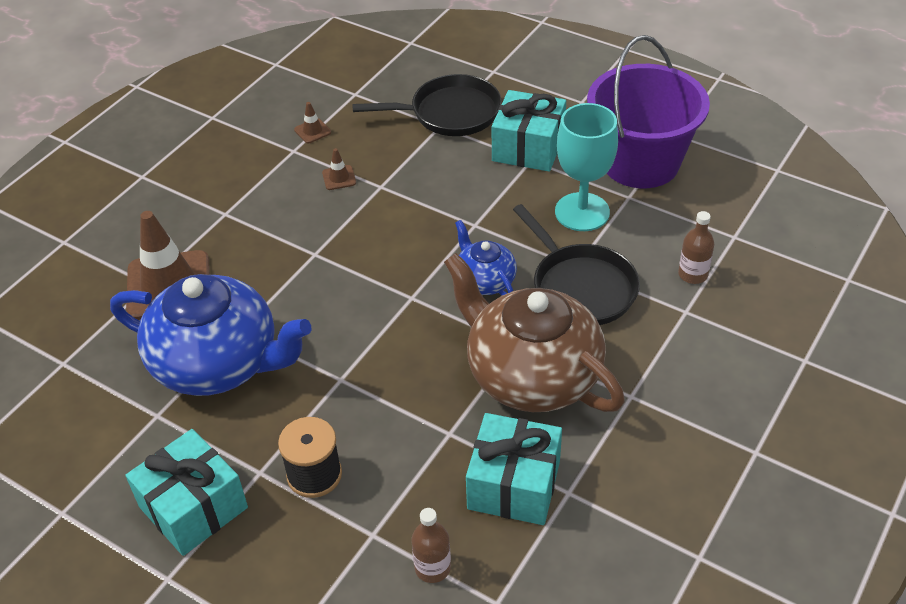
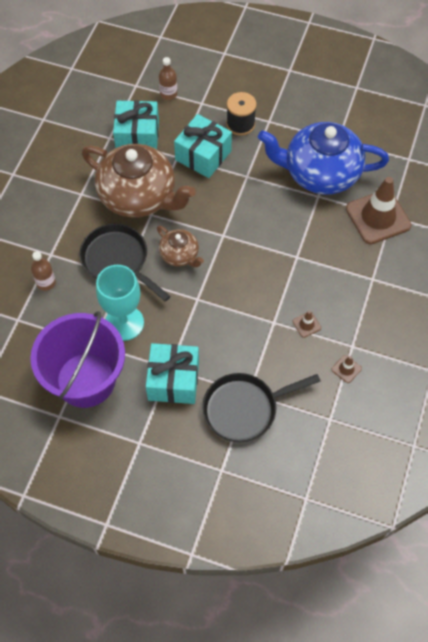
camera: 165 degrees right, 15 degrees up
turquoise gift [125,429,248,556] -> turquoise gift moved to [174,114,232,178]
blue teapot [455,220,517,296] -> brown teapot [157,226,204,267]

